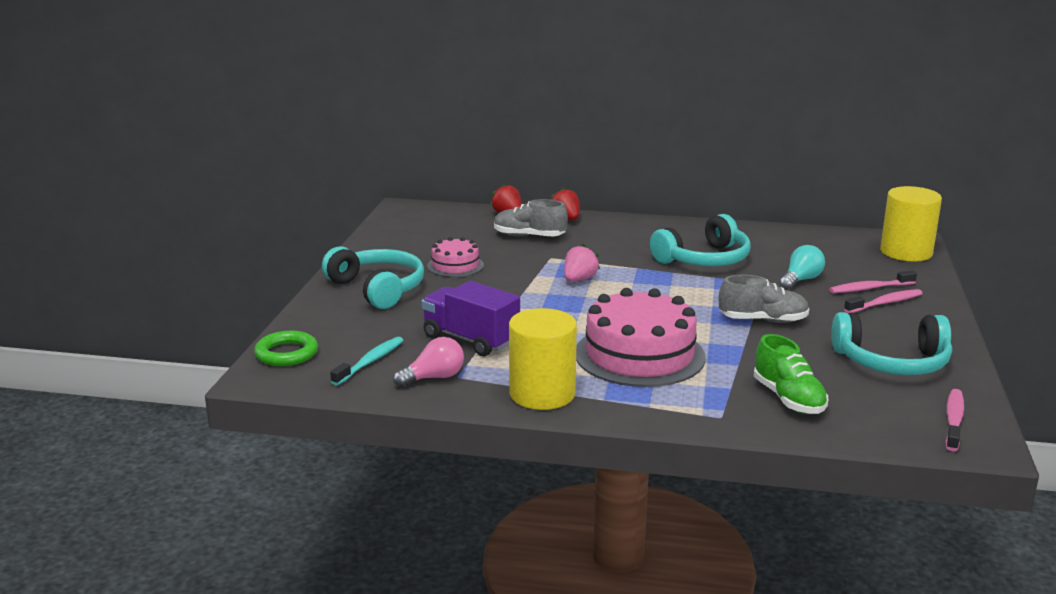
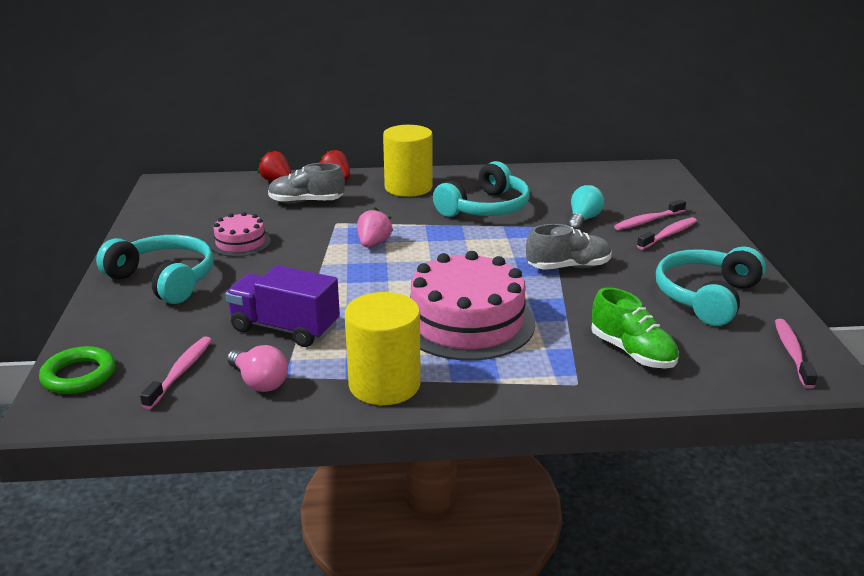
camera: 15 degrees left, 5 degrees up
turquoise toothbrush [330,337,404,386] -> pink toothbrush [140,336,212,409]
pink light bulb [393,337,464,387] -> pink light bulb turned 90 degrees clockwise [227,345,288,392]
turquoise headphones [831,312,952,375] -> turquoise headphones turned 135 degrees clockwise [656,246,766,326]
yellow cylinder [880,186,942,262] -> yellow cylinder moved to [383,125,432,197]

